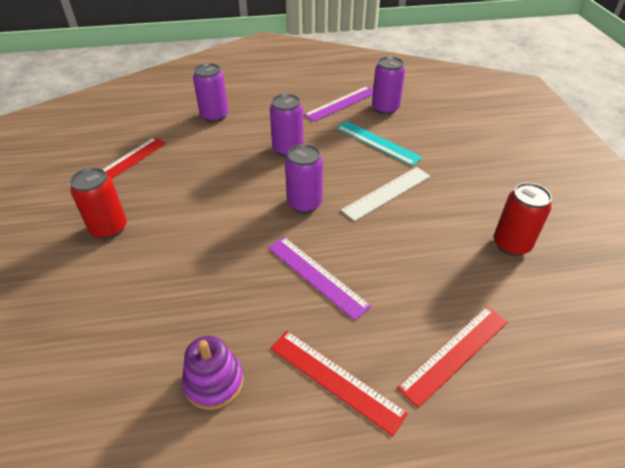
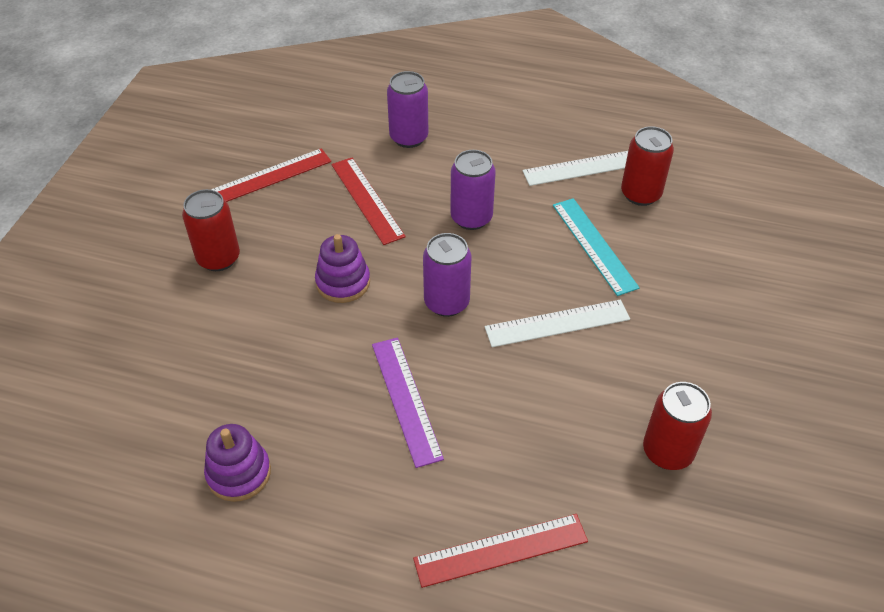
camera: 25 degrees right, 5 degrees up
red ruler [270,331,408,436] -> red ruler moved to [332,158,406,245]
purple ruler [304,86,373,122] -> white ruler [522,151,628,186]
purple can [372,56,405,115] -> red can [621,126,674,206]
none -> purple stacking toy [315,234,370,303]

